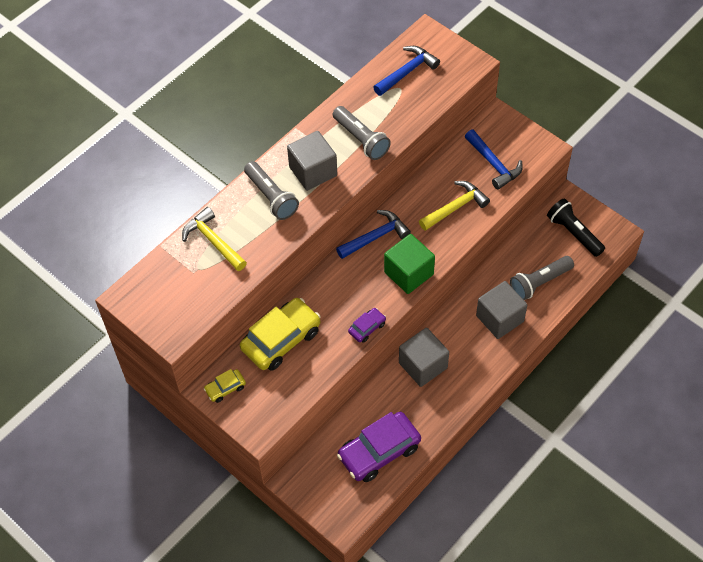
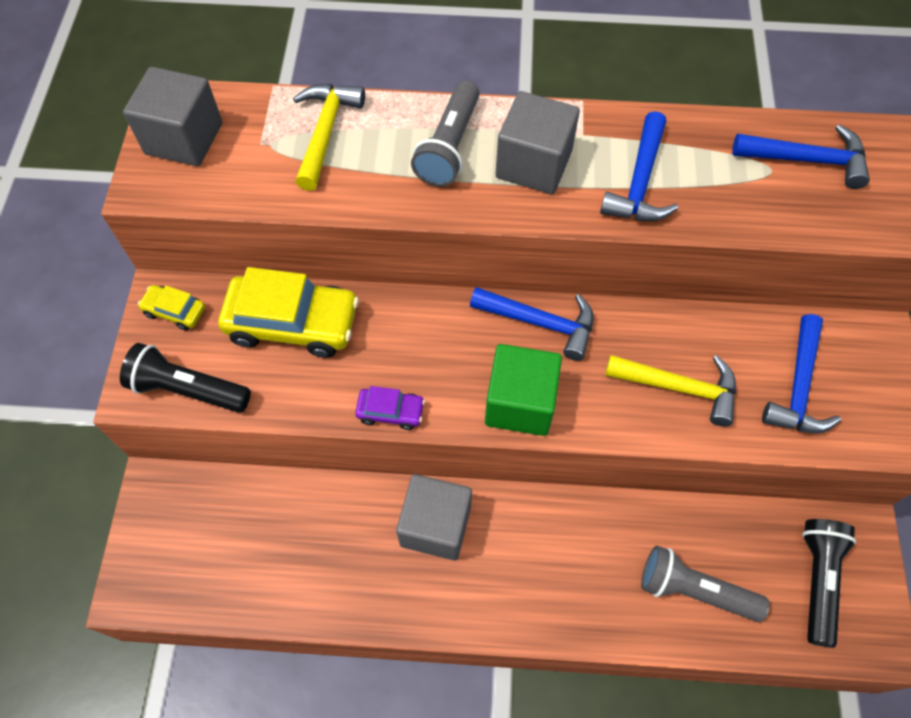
camera: 50 degrees right, 5 degrees up
grey flashlight [333,106,391,160] -> blue hammer [600,111,678,221]
purple car [337,412,421,482] -> none
grey cube [476,281,527,339] -> grey cube moved to [123,67,222,166]
none -> black flashlight [120,343,251,413]

